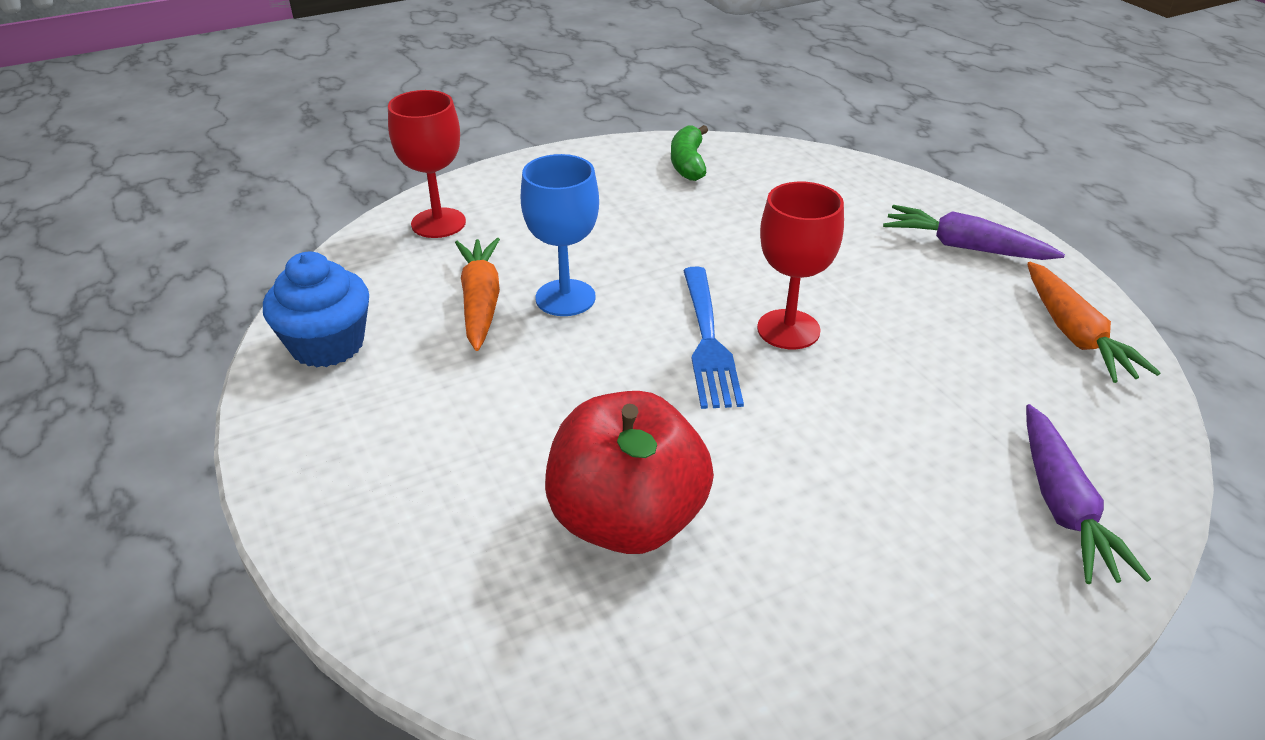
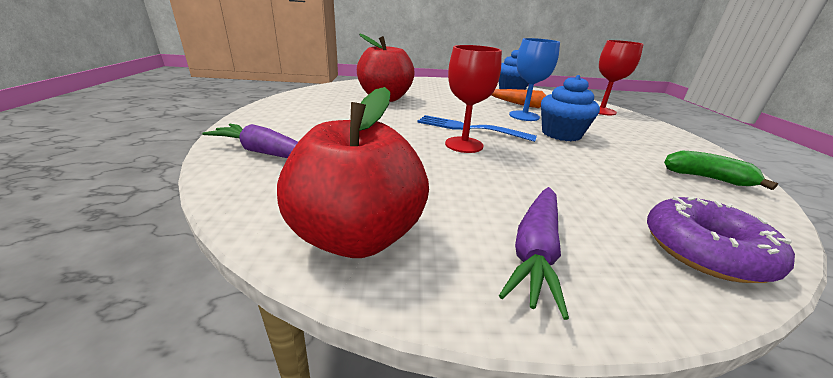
camera: 115 degrees right, 10 degrees down
purple carrot [883,205,1065,260] -> purple carrot turned 150 degrees clockwise [499,187,569,320]
orange carrot [1027,262,1161,383] -> red apple [277,87,429,258]
none -> blue cupcake [541,75,600,141]
none -> purple donut [647,196,795,283]

